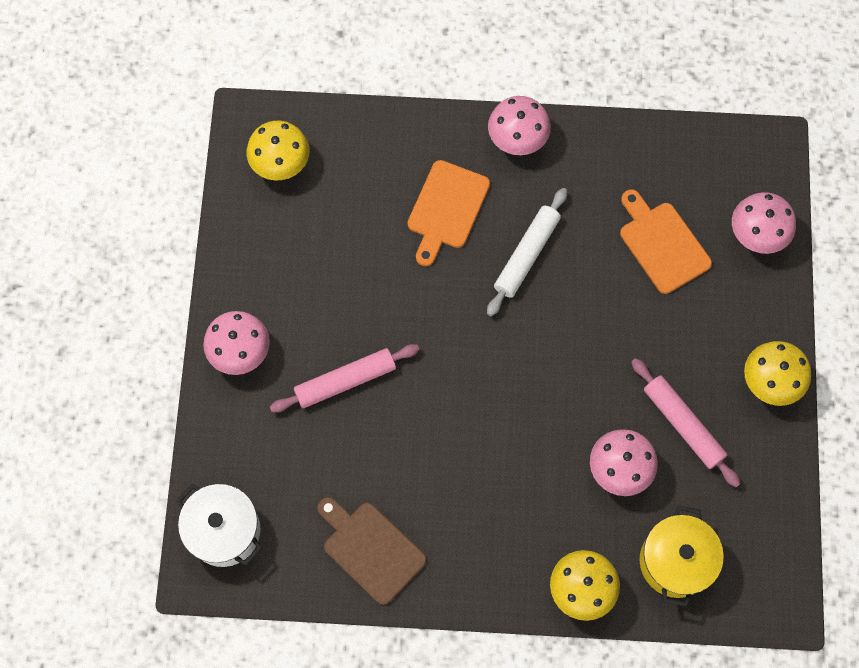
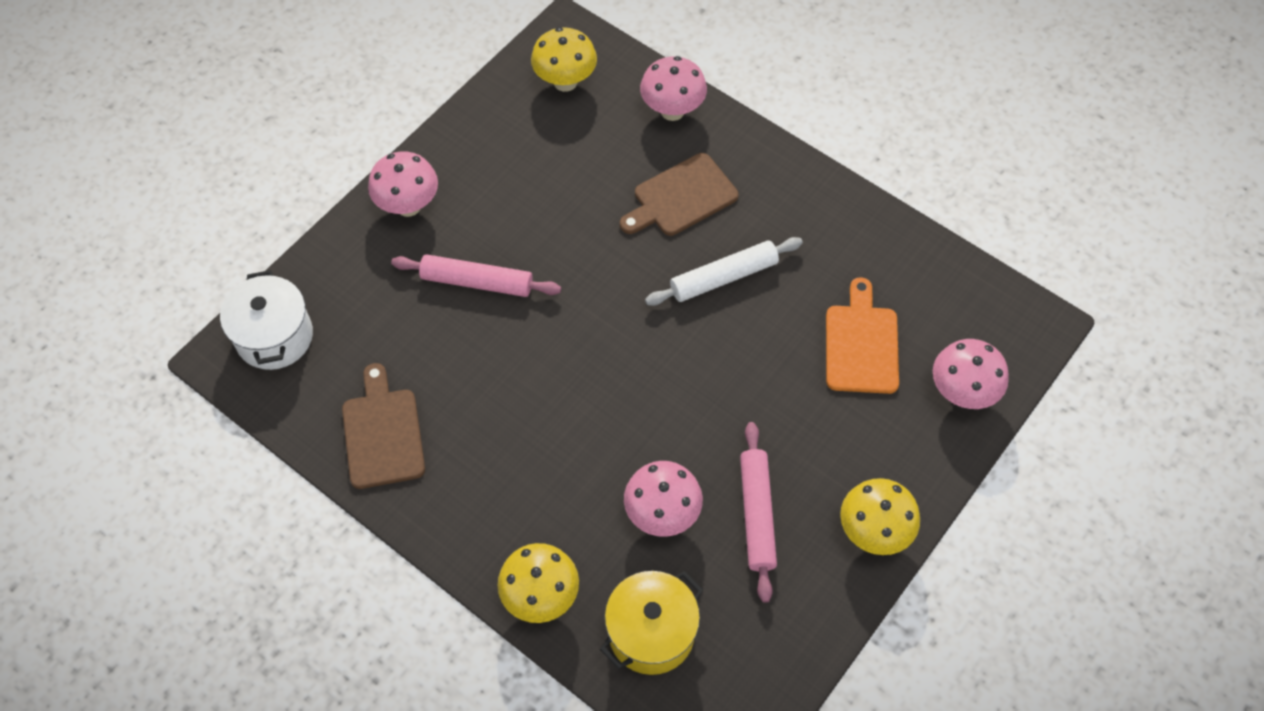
camera: 35 degrees right, 10 degrees down
orange cutting board [408,160,490,266] -> brown cutting board [620,153,739,236]
pink mushroom [488,96,551,155] -> pink mushroom moved to [640,56,707,121]

